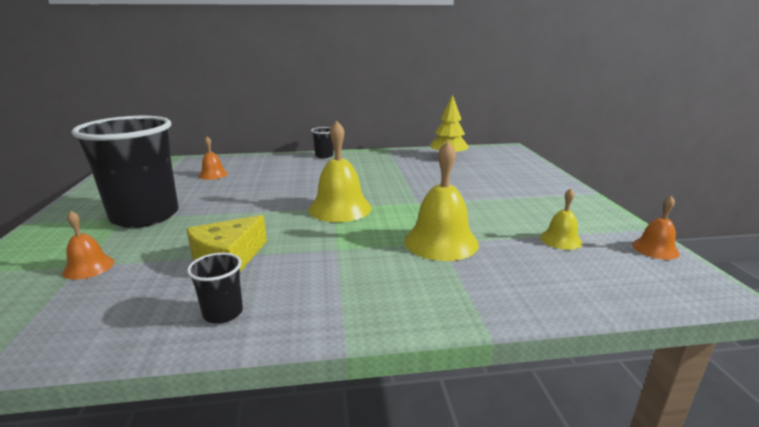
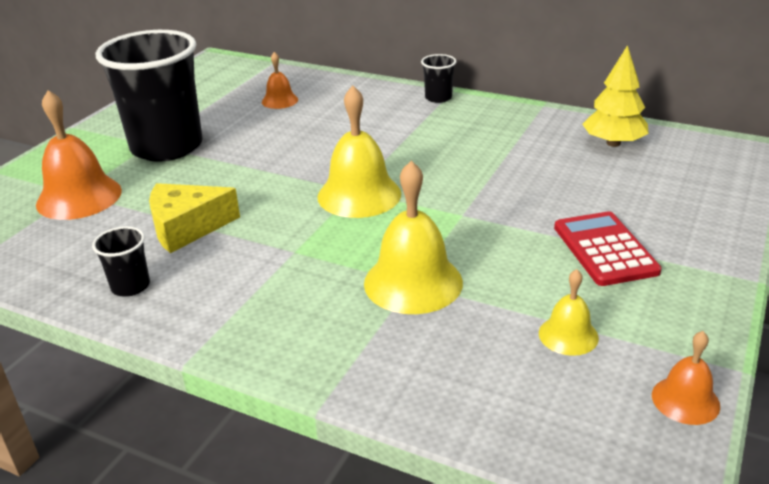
camera: 35 degrees right, 10 degrees up
orange bell [62,211,114,280] -> orange bell [36,90,122,220], size x1.85
none -> red calculator [554,211,662,286]

